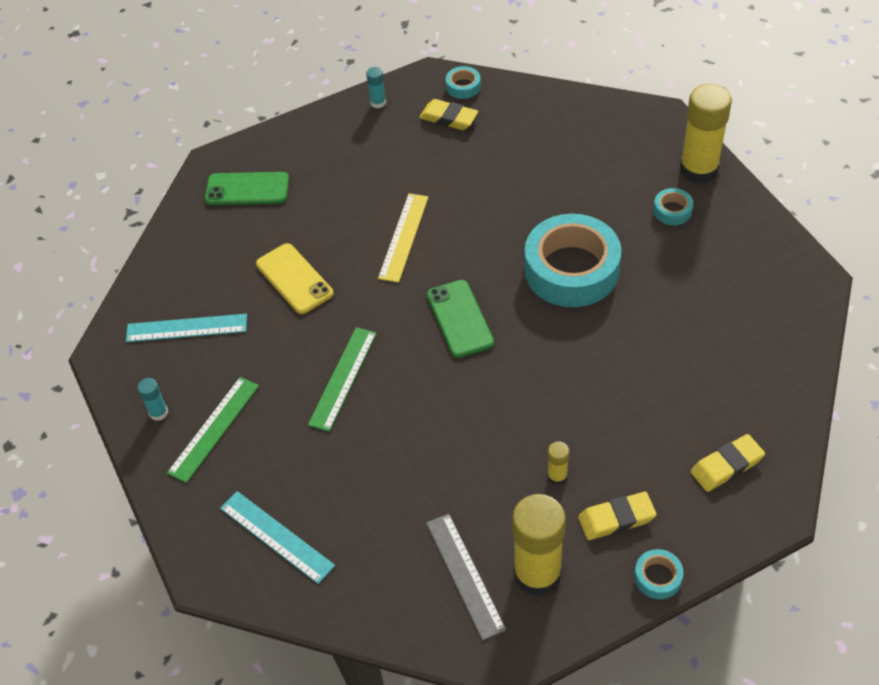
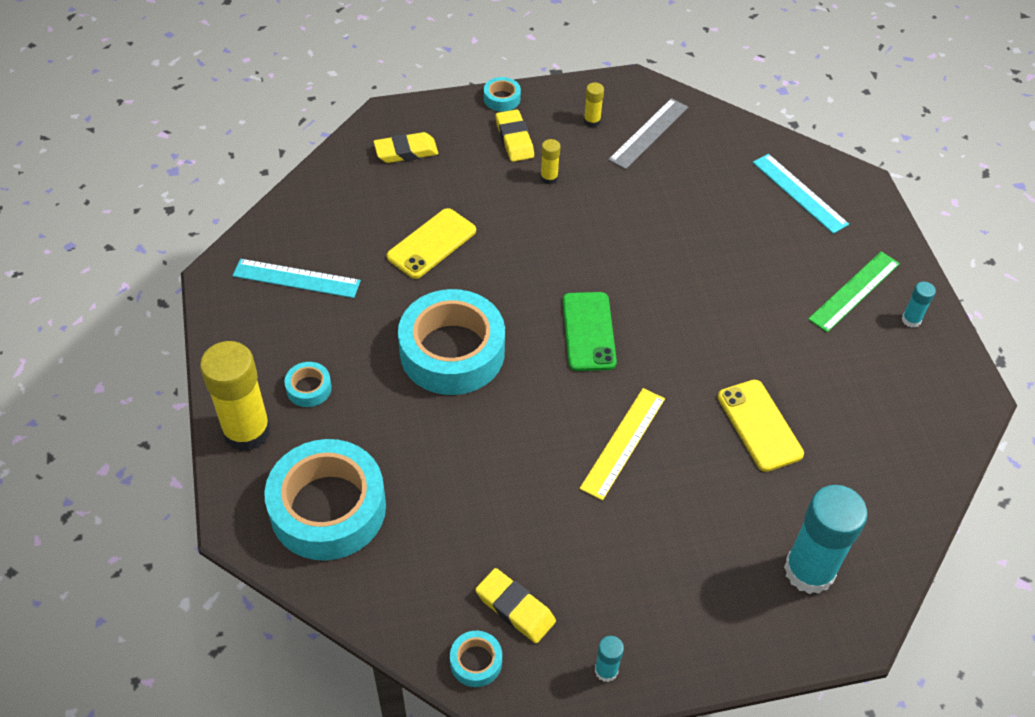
camera: 170 degrees left, 0 degrees up
turquoise ruler [126,314,247,342] -> turquoise ruler moved to [233,259,361,298]
green phone [205,172,289,205] -> turquoise glue stick [784,485,868,594]
green ruler [308,327,377,432] -> none
grey ruler [426,514,506,641] -> grey ruler turned 45 degrees clockwise [608,98,688,169]
yellow glue stick [512,494,566,596] -> yellow glue stick [584,82,604,127], size x0.44
yellow eraser [578,492,657,540] -> yellow eraser turned 75 degrees clockwise [496,109,534,162]
none -> turquoise tape [264,439,386,561]
none -> yellow phone [387,208,476,279]

